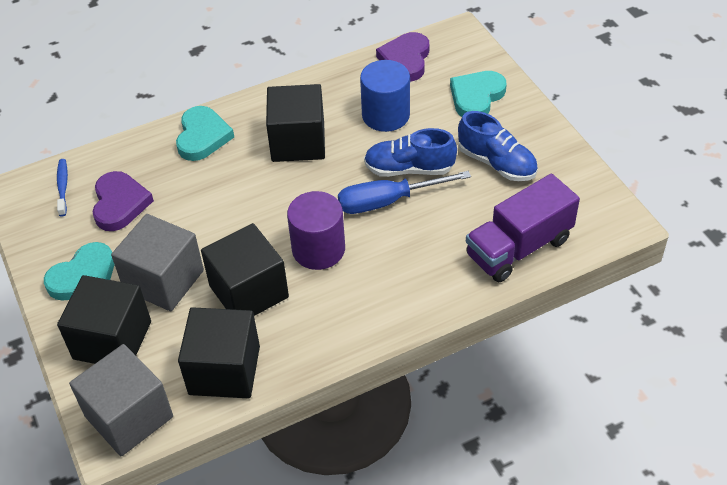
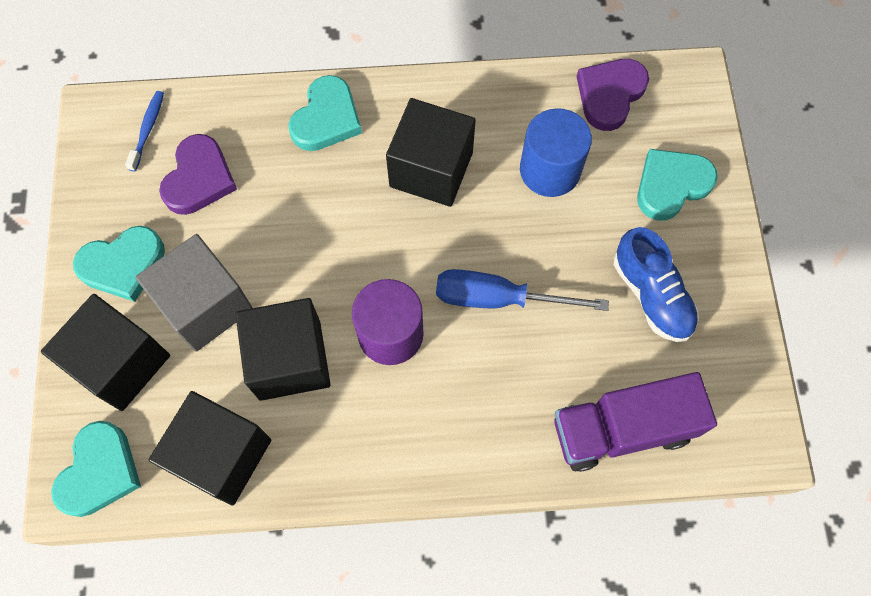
camera: 20 degrees right, 20 degrees up
grey cube [69,344,173,456] -> turquoise heart [51,421,141,517]
blue shoe [364,128,457,177] -> none

